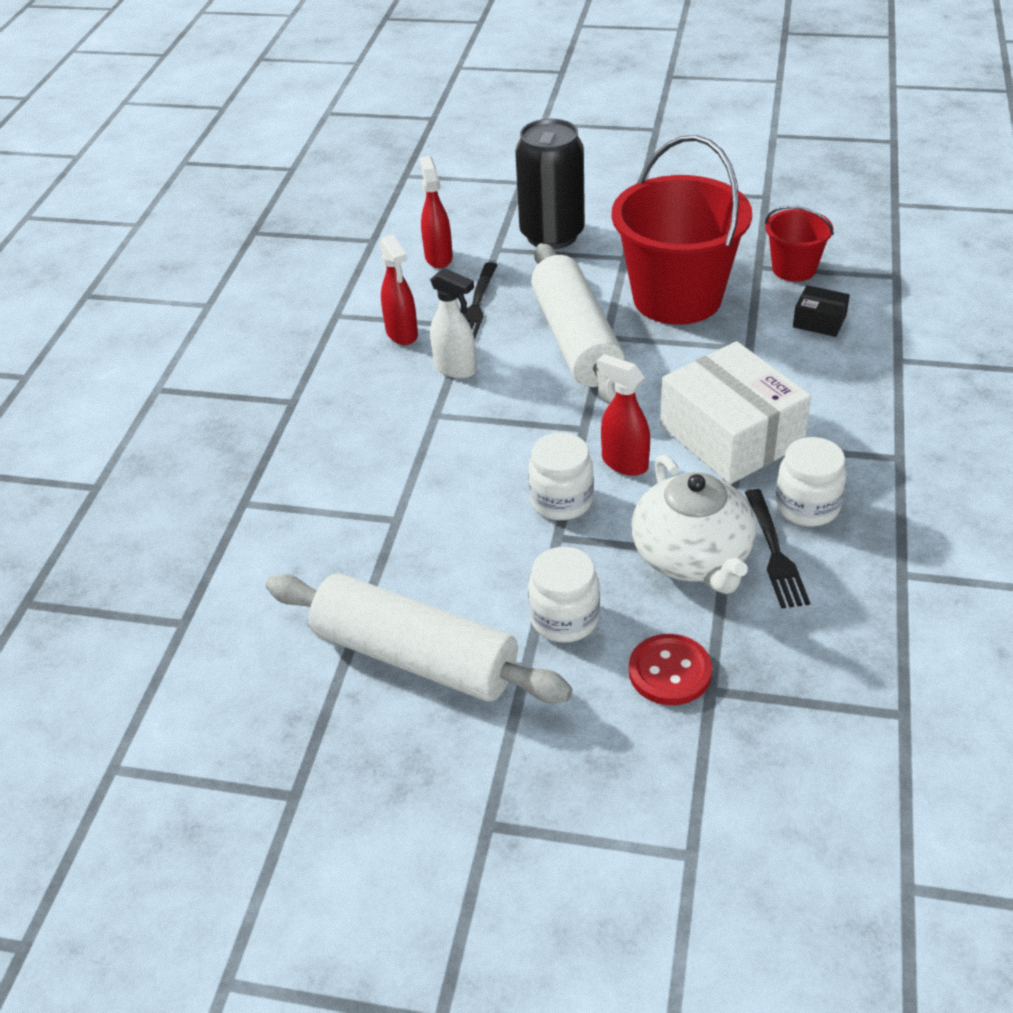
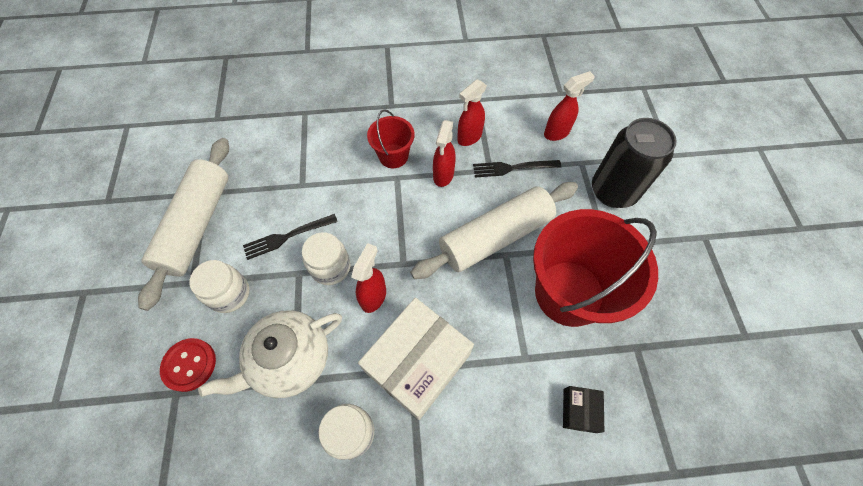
camera: 70 degrees right, 20 degrees up
white spray bottle [430,268,477,379] -> red spray bottle [433,120,456,187]
black fork [745,489,810,609] -> black fork moved to [243,214,338,260]
red bucket [765,206,834,282] -> red bucket moved to [367,109,415,168]

